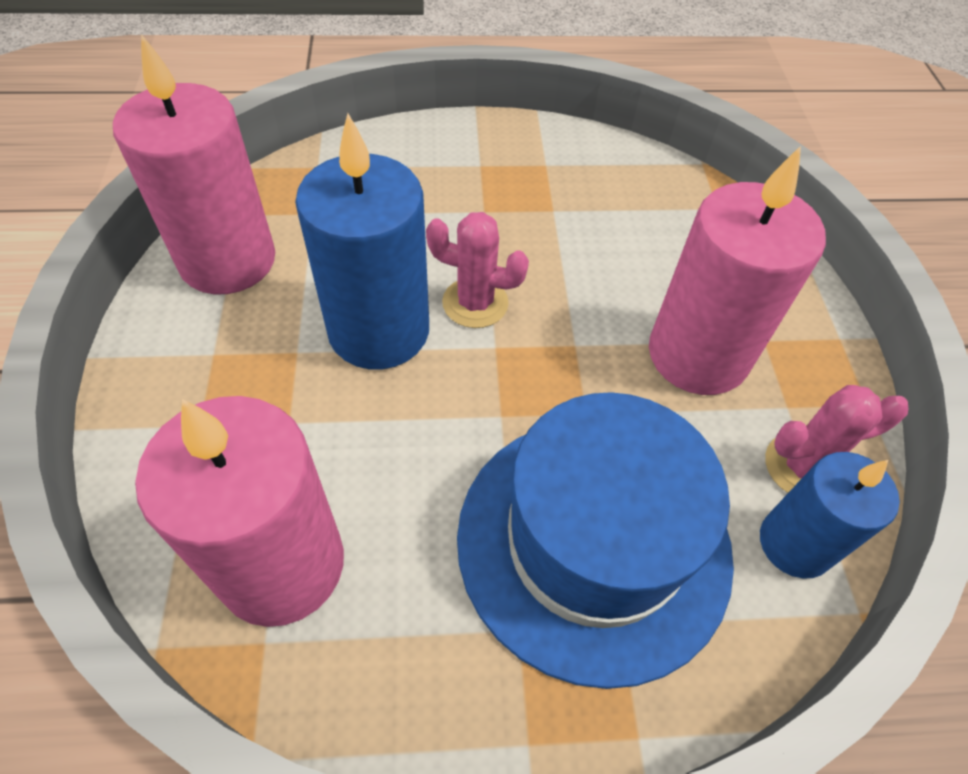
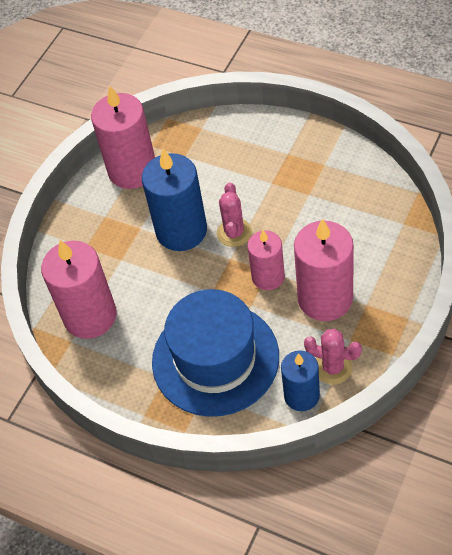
camera: 40 degrees right, 0 degrees up
pink cactus [426,212,529,328] -> pink cactus turned 45 degrees clockwise [217,182,252,247]
none -> pink candle [247,230,285,290]

